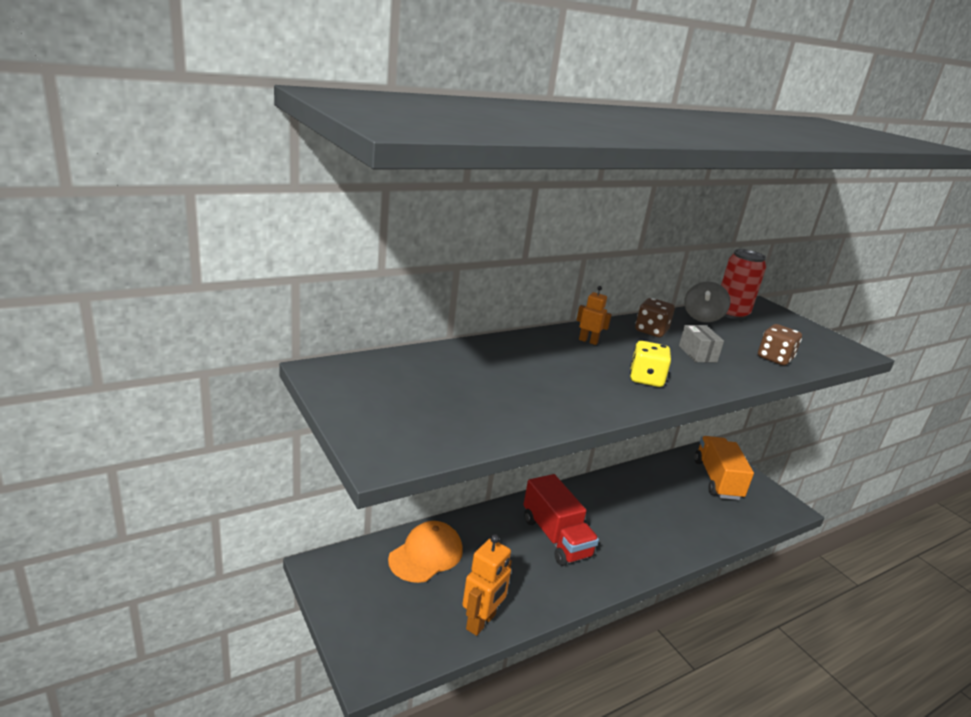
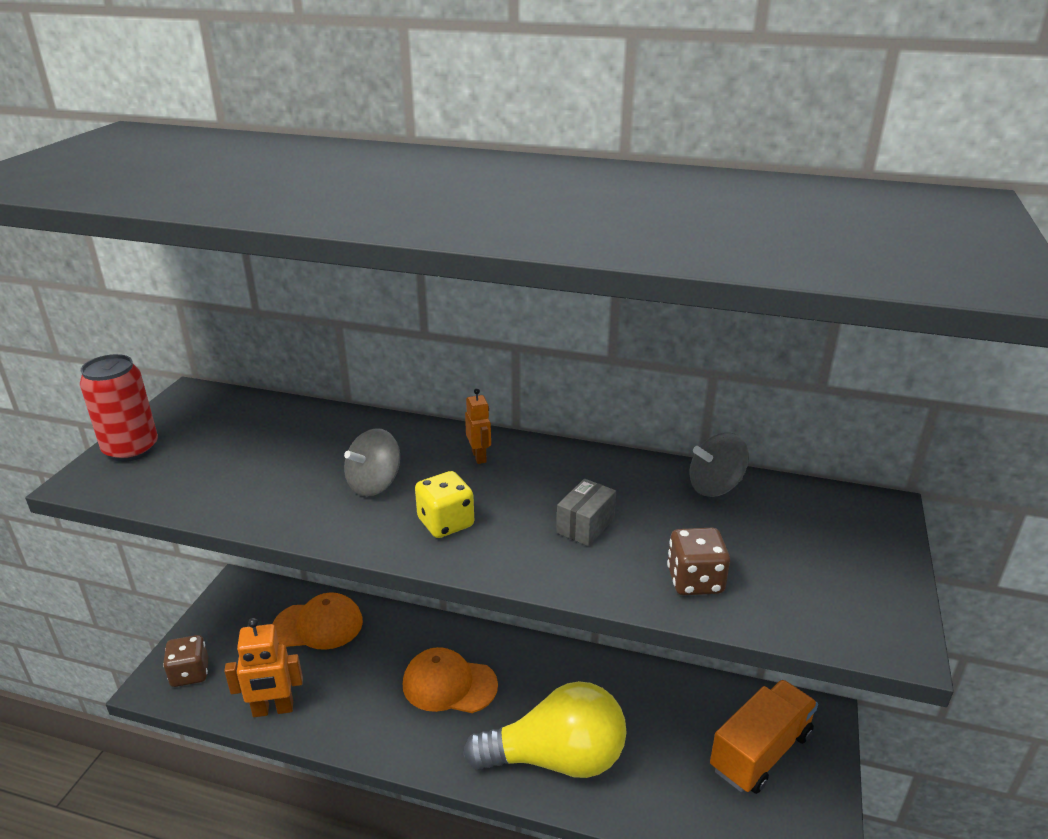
camera: 50 degrees right, 5 degrees up
red truck [523,474,599,566] -> orange cap [403,647,498,713]
brown dice [635,298,675,337] -> brown dice moved to [163,635,208,687]
red can [721,249,766,320] -> red can moved to [80,354,158,462]
none -> grey spinning top [344,428,400,497]
none -> yellow light bulb [463,681,627,778]

